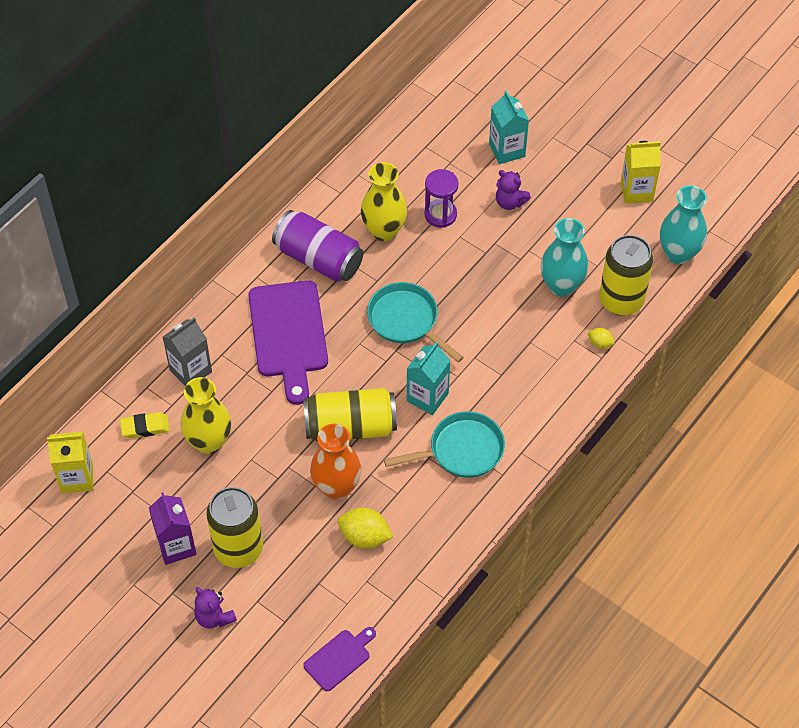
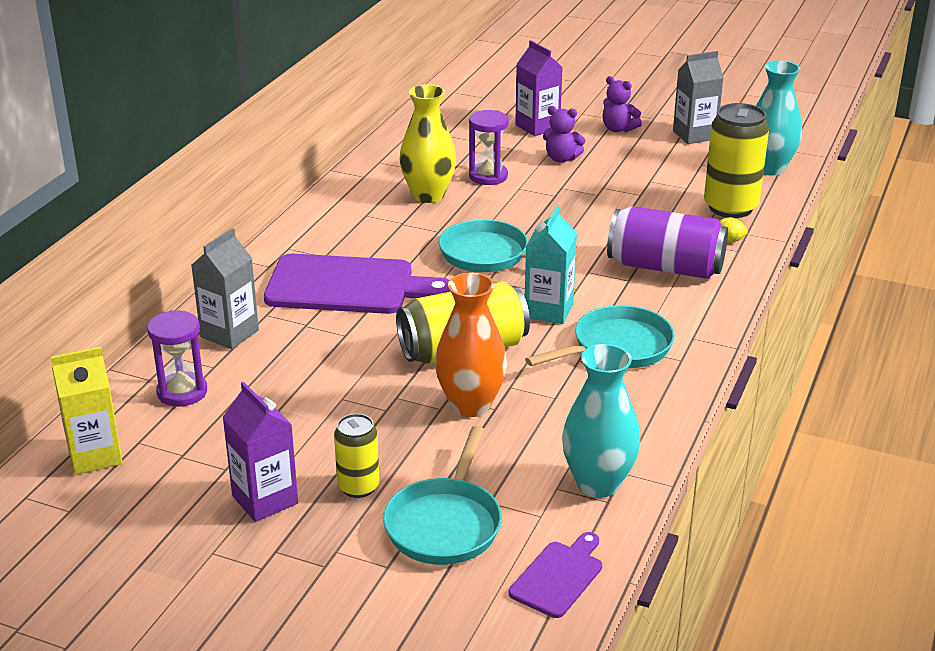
camera: 15 degrees left, 25 degrees down
yellow eraser [120,412,170,438] -> purple hourglass [147,310,207,407]
yellow vase [181,377,231,454] -> none
purple teddy bear [194,587,237,629] -> purple teddy bear moved to [602,76,642,132]
yellow can [206,487,263,568] -> yellow can [334,414,380,498], size x0.57
purple cutting board [248,280,328,405] -> purple cutting board turned 60 degrees counterclockwise [264,254,451,314]
purple can [272,210,363,282] -> purple can moved to [607,206,728,279]
yellow lemon [338,507,393,549] -> none
turquoise carton [489,91,529,164] -> purple carton [515,40,563,136]
turquoise vase [541,218,588,297] -> turquoise vase moved to [562,344,640,498]
yellow carton [621,141,661,204] -> grey carton [673,51,724,144]
none -> turquoise pan [383,426,502,565]

